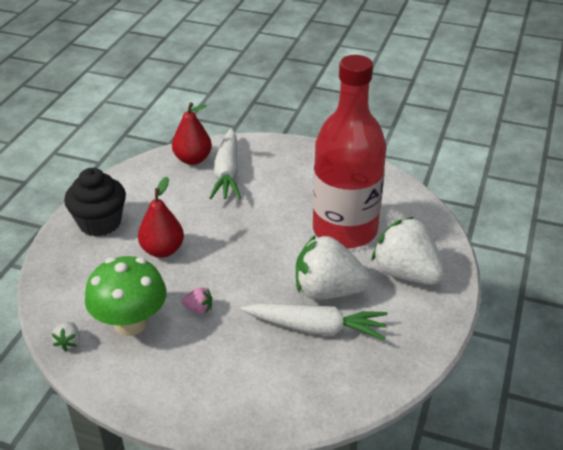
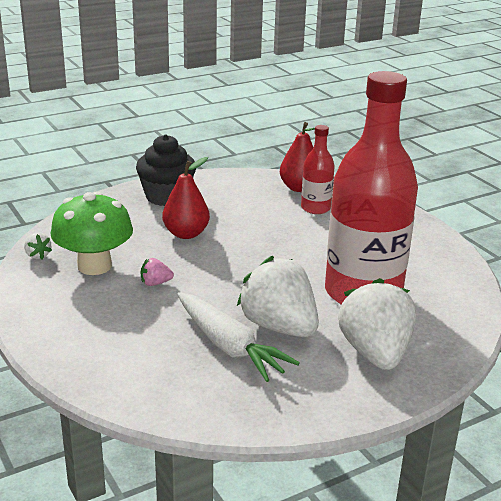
camera: 40 degrees right, 10 degrees down
white strawberry [51,322,80,351] -> white strawberry turned 75 degrees counterclockwise [24,232,52,259]
pink strawberry [181,287,212,314] -> pink strawberry turned 120 degrees clockwise [141,258,174,286]
white carrot [210,128,241,199] -> red bottle [301,125,335,214]

